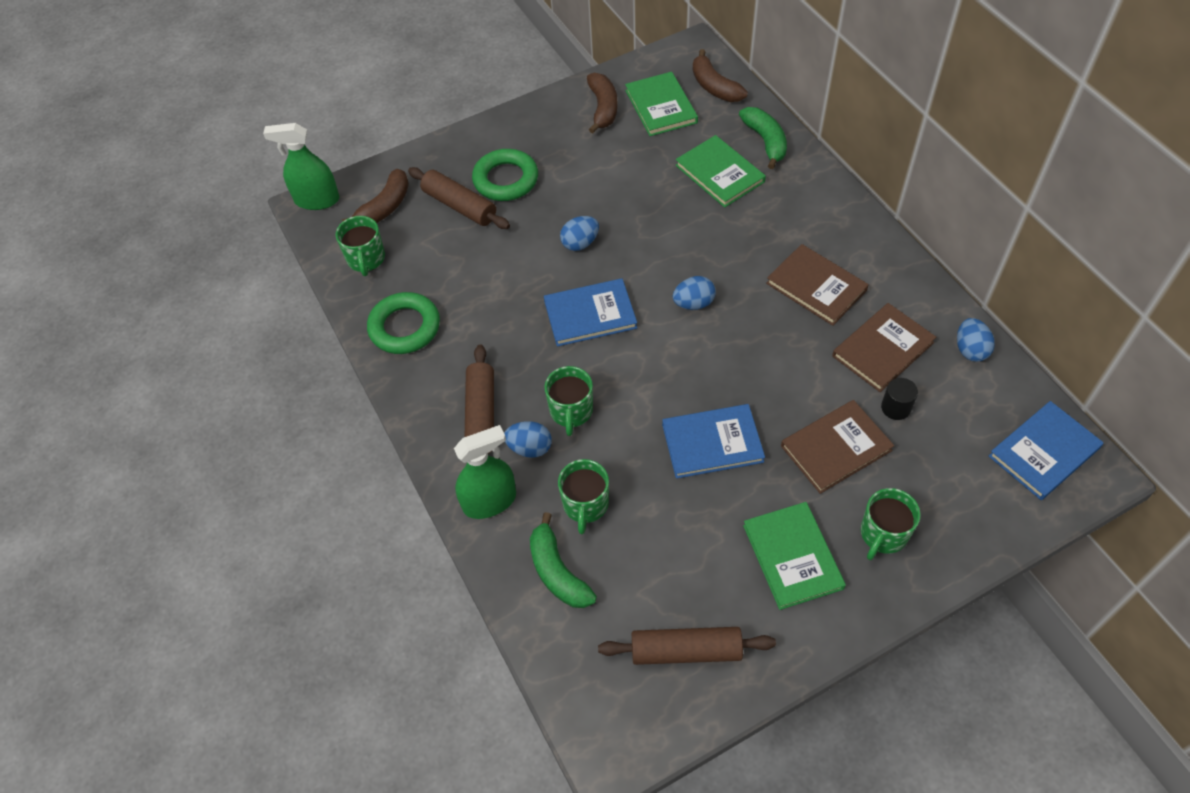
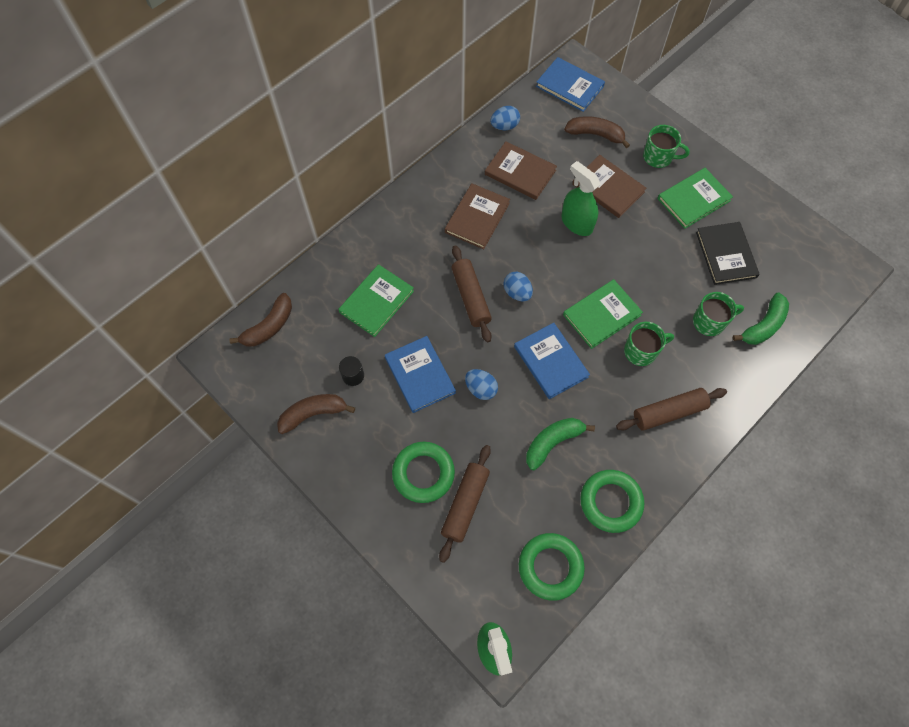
camera: 110 degrees left, 10 degrees up
green mug [336,216,385,276] -> green ring [519,533,585,601]
brown banana [342,169,409,223] -> brown banana moved to [564,116,630,148]
green spray bottle [454,425,516,519] -> green spray bottle moved to [562,161,601,236]
blue egg [504,421,552,458] -> none
brown rolling pin [598,627,776,665] -> brown rolling pin moved to [451,245,492,342]
green book [625,72,698,136] -> green book moved to [563,279,643,349]
blue book [662,404,765,479] -> blue book moved to [385,336,456,413]
green banana [739,107,787,169] -> green banana moved to [526,418,595,470]
black cylinder [881,378,918,420] -> black cylinder moved to [339,356,364,386]
none -> black book [696,222,760,285]

